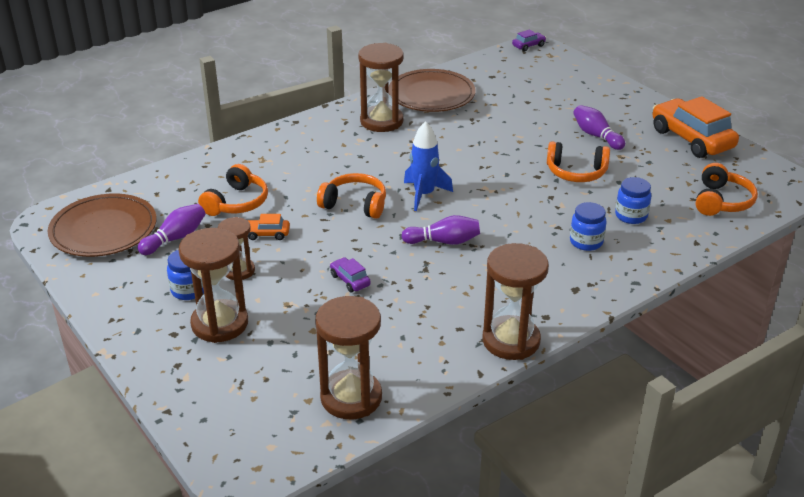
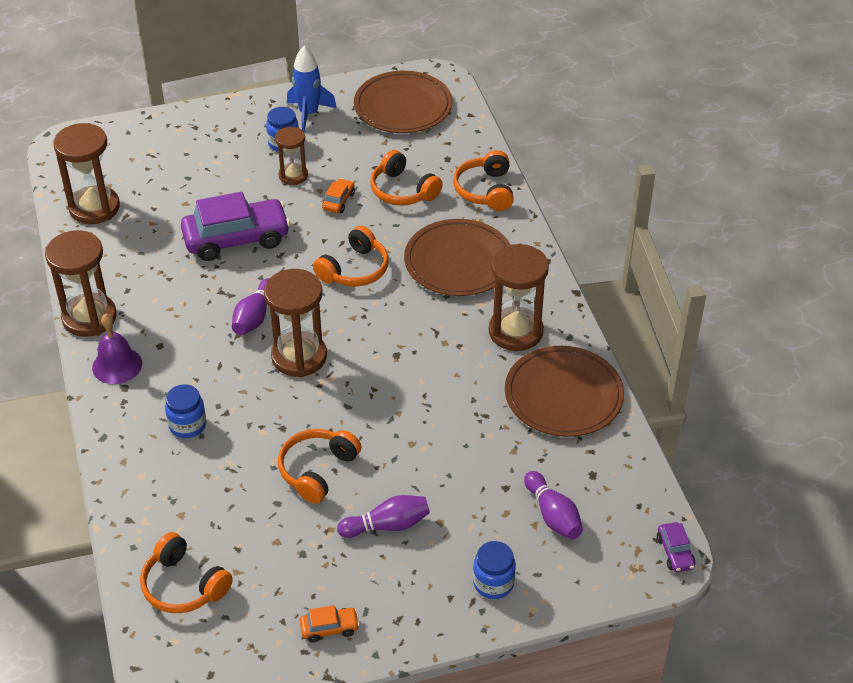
camera: 110 degrees right, 10 degrees up
purple bowling pin [137,204,206,255] -> purple bowling pin moved to [524,471,583,539]
brown hourglass [179,228,248,343] -> brown hourglass moved to [264,269,327,377]
purple car [330,257,371,292] -> purple car [181,192,290,261], size x2.27
blue rocket [404,121,453,211] -> blue rocket moved to [287,46,337,132]
blue jar [615,177,651,224] -> blue jar moved to [473,541,516,599]
orange car [653,96,739,158] -> orange car [300,605,360,643], size x0.44
none -> purple bell [92,313,142,384]
none -> brown plate [404,219,511,296]
none -> orange headphones [453,150,514,211]

